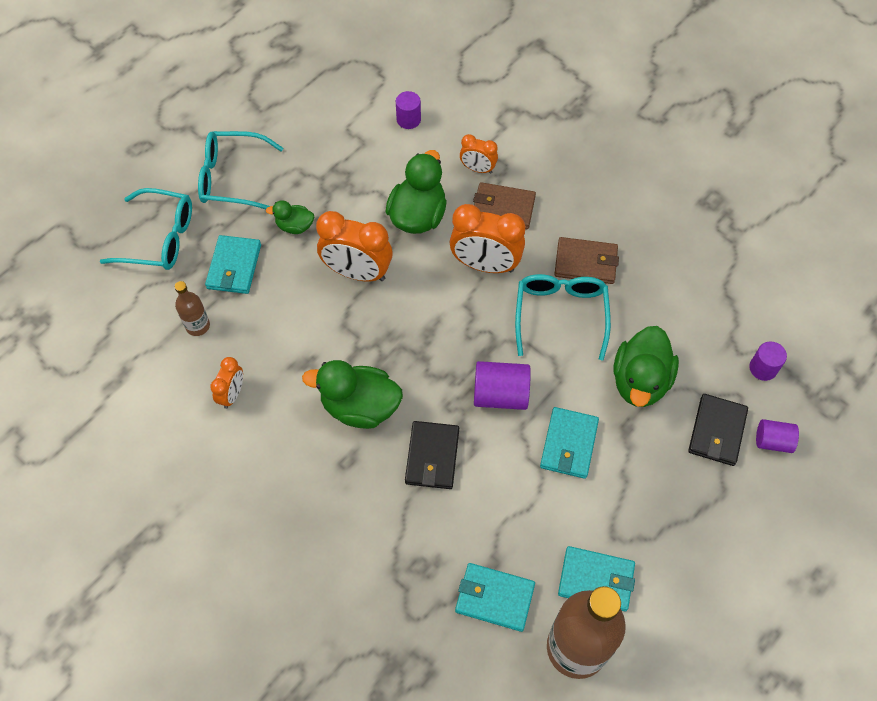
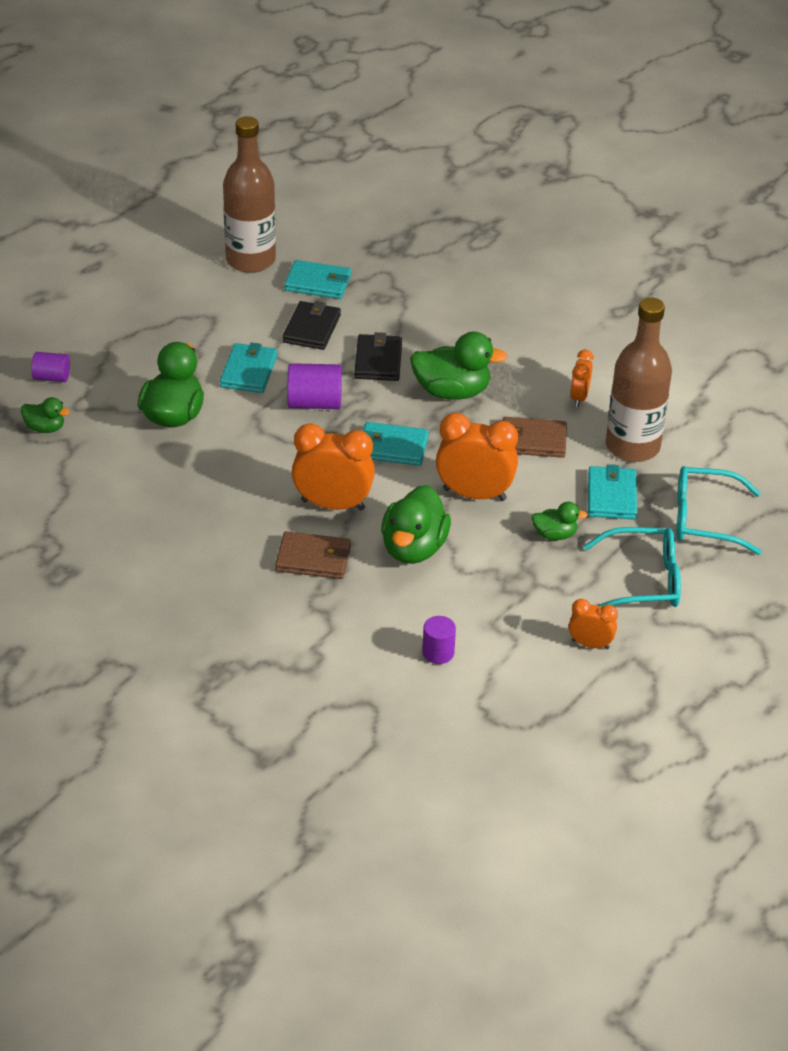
camera: 175 degrees right, 20 degrees down
brown bottle [175,281,210,336] -> brown bottle [606,297,672,462], size x2.14
orange clock [460,134,498,174] -> orange clock moved to [569,599,618,649]
turquoise glasses [515,274,611,361] -> none
brown wallet [554,237,619,284] -> brown wallet moved to [503,417,567,458]
turquoise wallet [558,546,635,611] -> turquoise wallet moved to [361,422,429,466]
black wallet [688,394,748,466] -> black wallet moved to [283,301,341,350]
purple cylinder [749,342,787,381] -> green duck [21,397,70,433]

